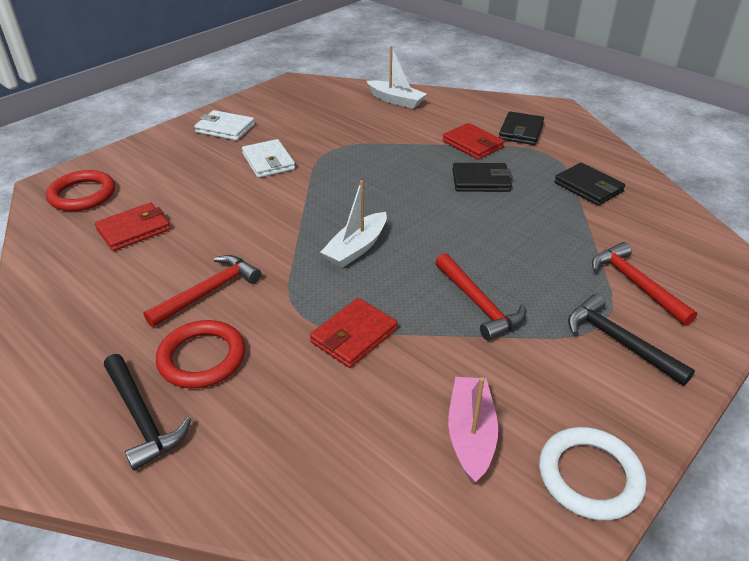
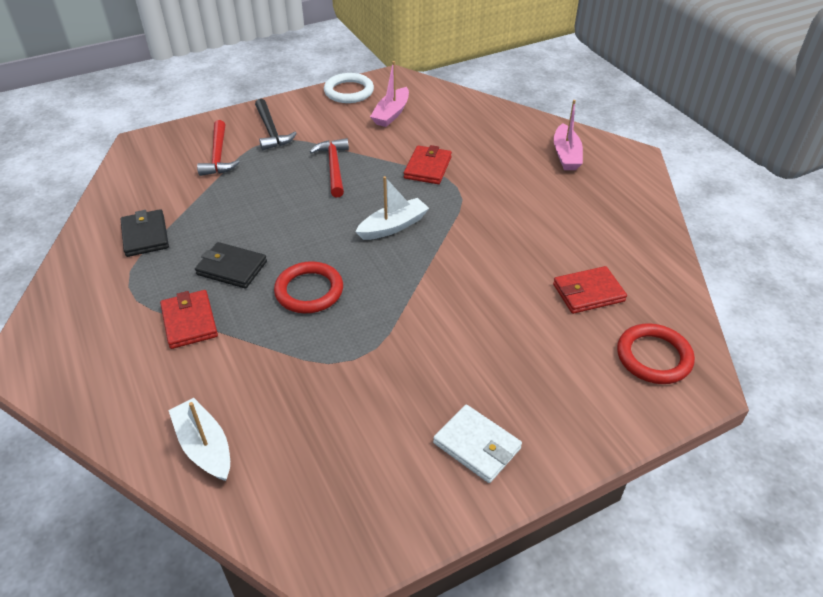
camera: 160 degrees left, 5 degrees up
black hammer [104,354,191,471] -> pink boat [554,100,583,170]
red hammer [143,255,261,327] -> none
red ring [156,320,245,388] -> red ring moved to [274,261,343,313]
white wallet [242,139,295,178] -> none
red wallet [310,298,398,368] -> red wallet turned 45 degrees counterclockwise [404,145,452,184]
black wallet [499,111,544,145] -> none

